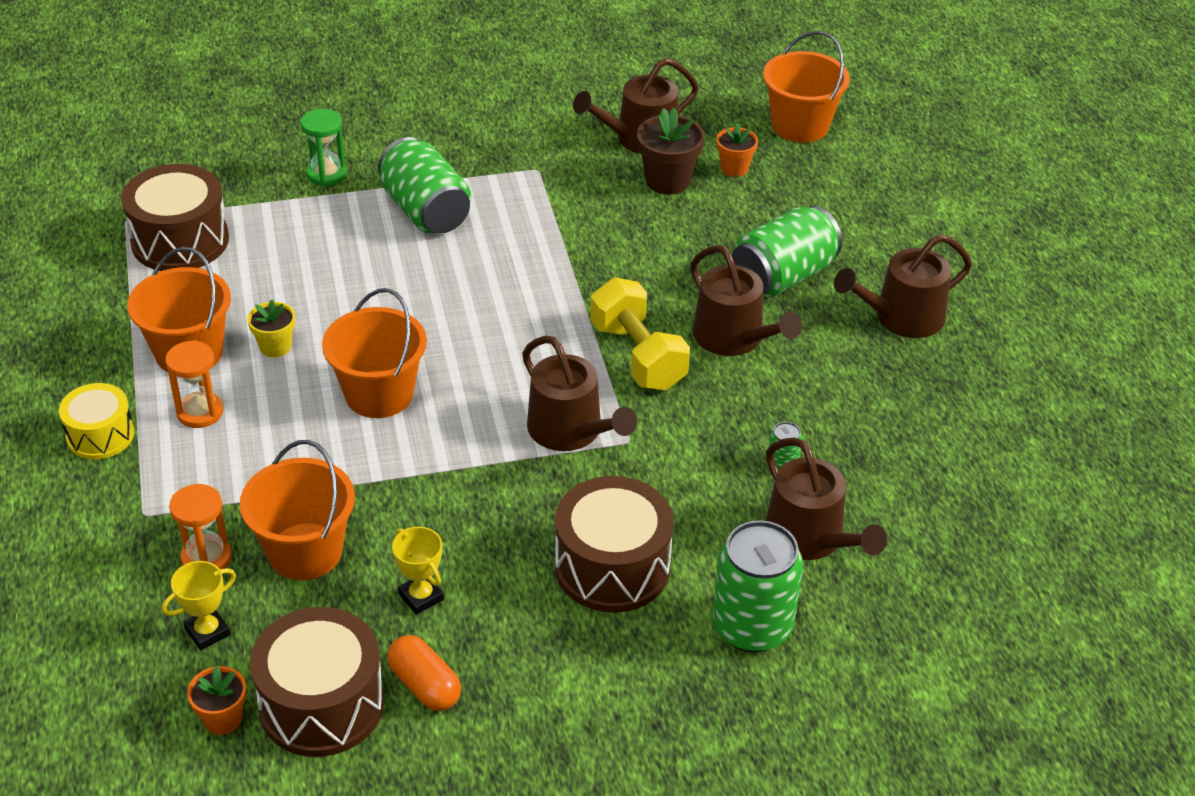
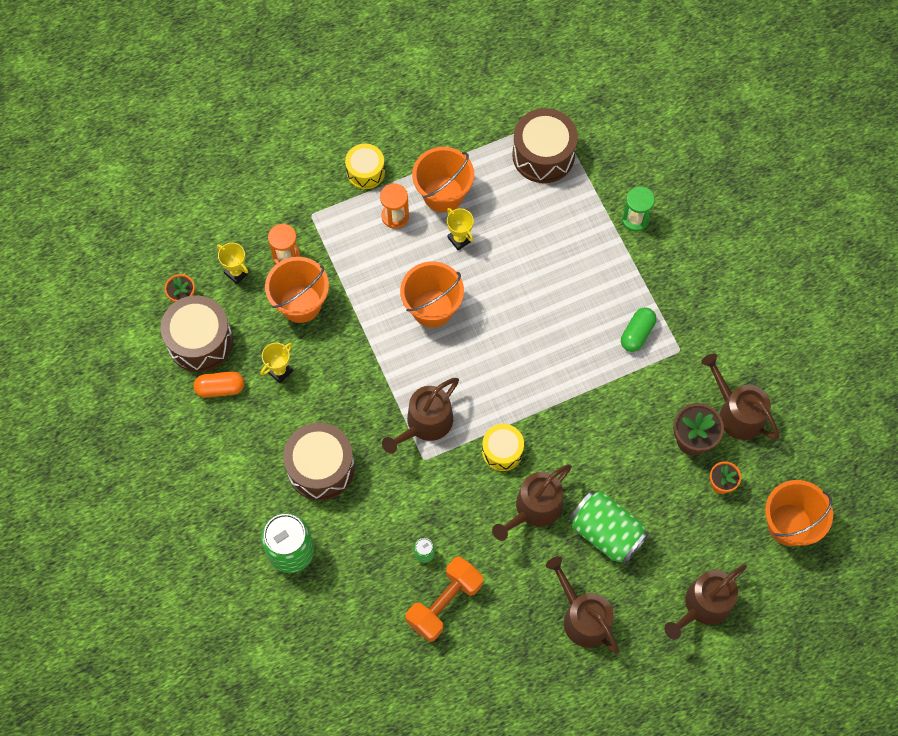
camera: 80 degrees right, 25 degrees up
yellow flower pot [247,300,295,358] -> yellow trophy [447,208,474,250]
green can [378,137,471,234] -> none
orange capsule [387,635,461,711] -> orange capsule turned 45 degrees clockwise [194,371,244,398]
yellow dumbbell [590,278,690,390] -> yellow drum [482,424,524,471]
brown watering can [766,437,887,560] -> brown watering can moved to [664,564,747,640]
none -> orange dumbbell [406,557,483,642]
none -> green capsule [621,307,656,352]

